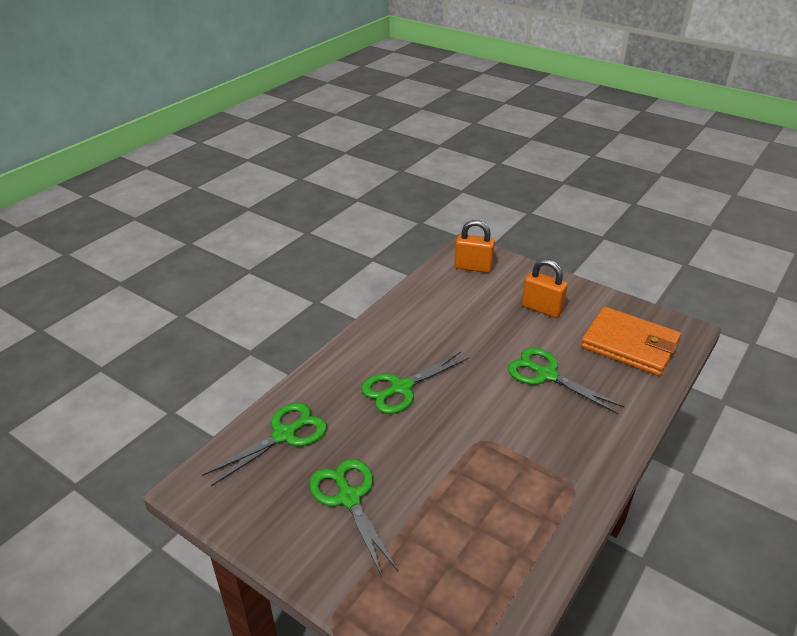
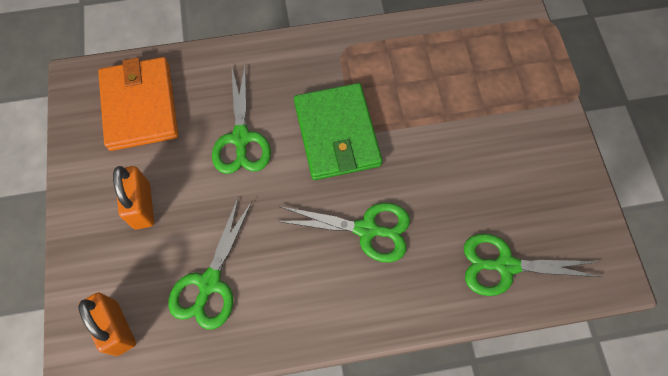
camera: 135 degrees left, 30 degrees up
green scissors [309,459,398,577] -> green scissors moved to [168,196,252,330]
none -> green wallet [294,83,382,180]

